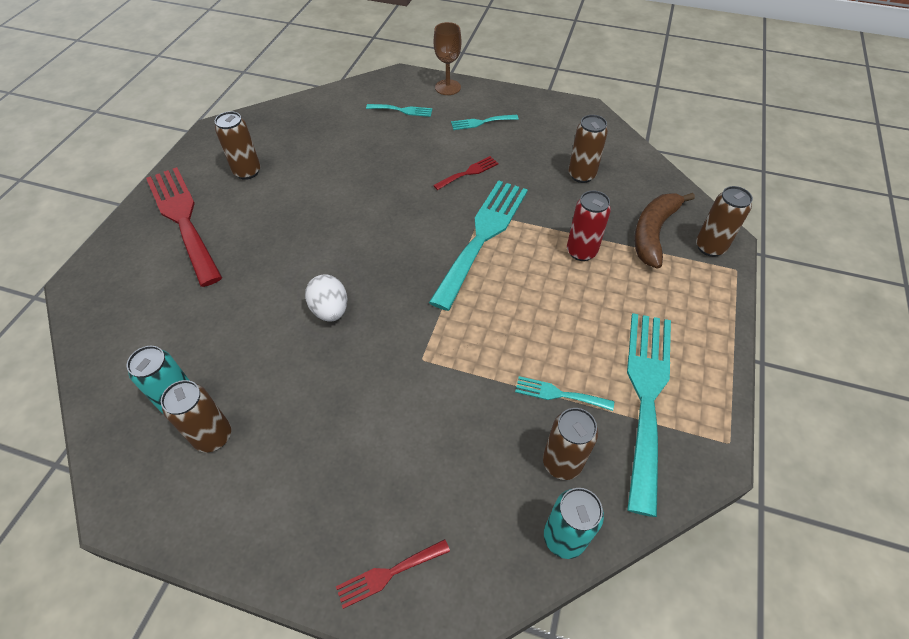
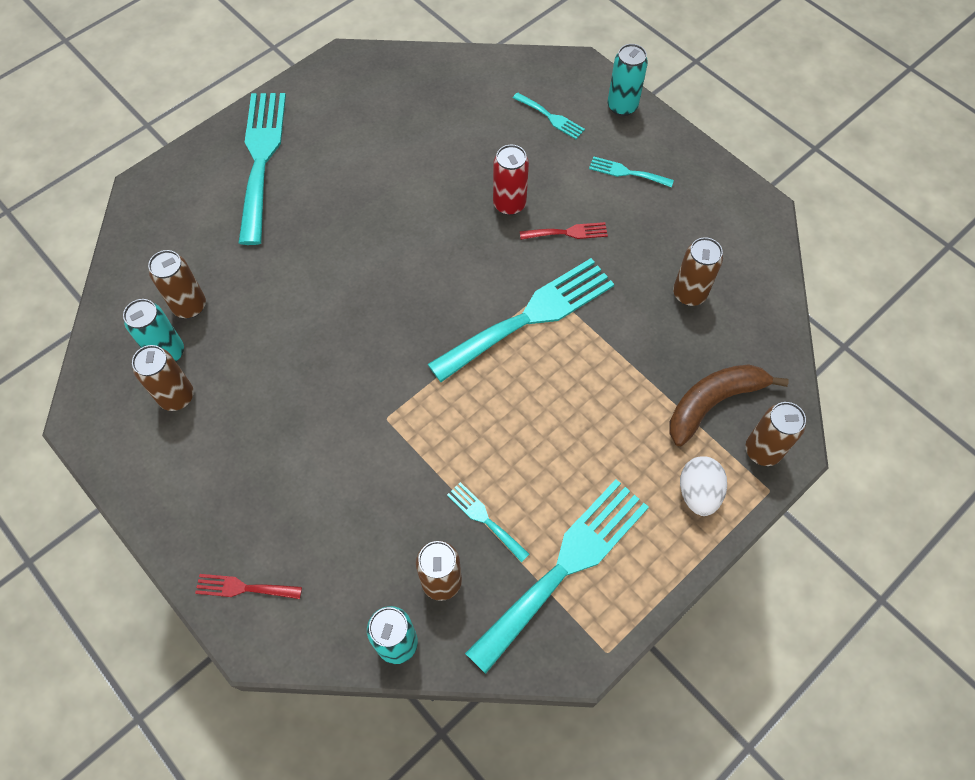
camera: 30 degrees right, 10 degrees up
red fork [146,167,222,287] -> turquoise fork [238,93,286,245]
brown can [215,111,260,180] -> brown can moved to [148,250,206,318]
white egg [305,274,348,321] -> white egg moved to [680,456,727,516]
brown goblet [434,22,461,95] -> turquoise can [608,44,648,116]
red can [567,190,611,261] -> red can moved to [493,145,529,215]

